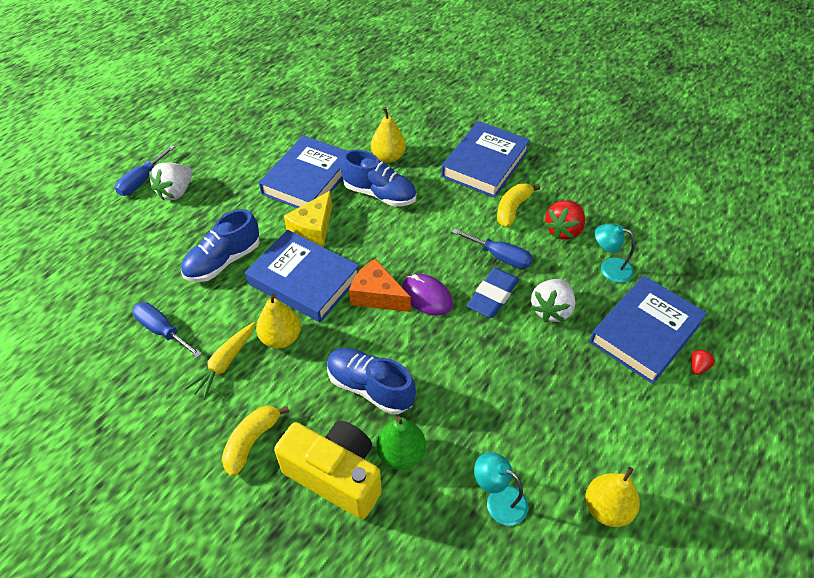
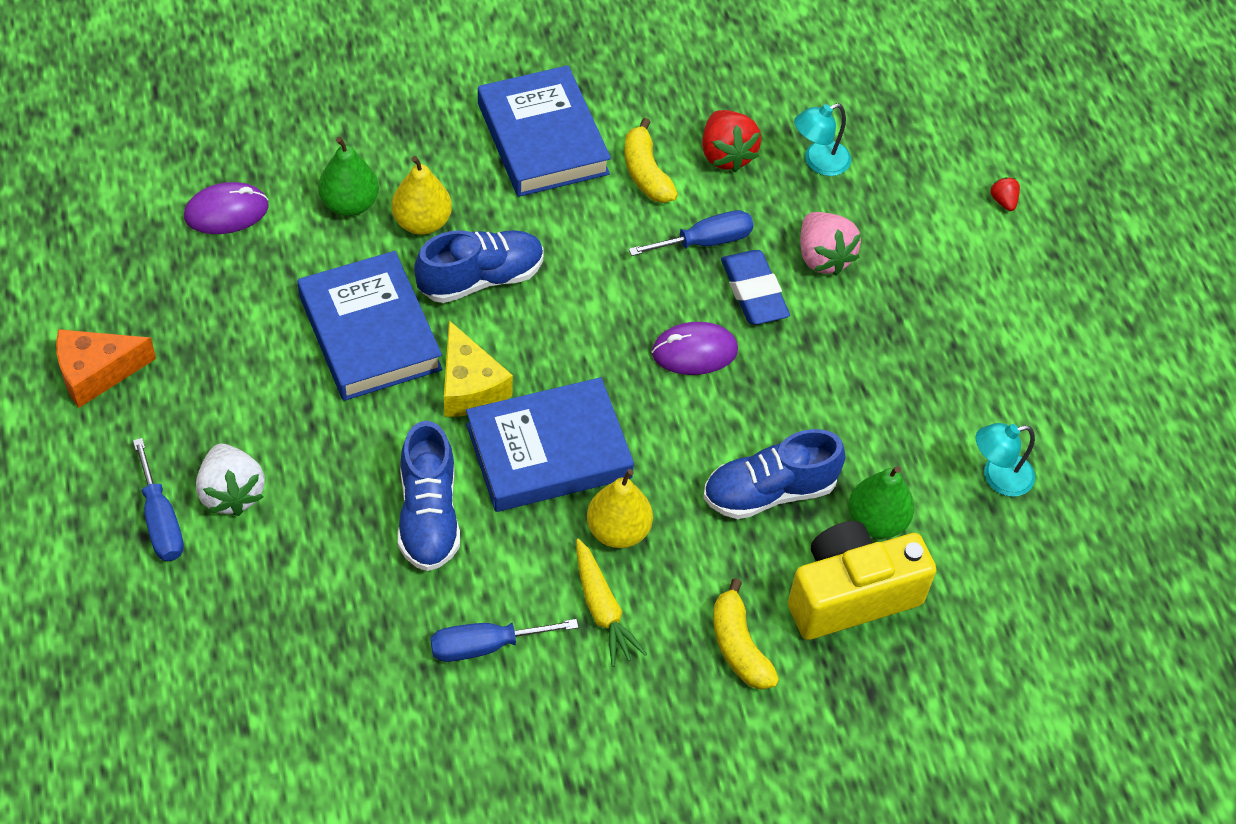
camera: 55 degrees left, 5 degrees up
orange cheese [349,258,411,312] -> orange cheese moved to [56,329,156,408]
white strawberry [530,279,575,322] -> pink strawberry [800,212,861,275]
yellow pear [586,467,640,527] -> none
blue book [589,276,707,384] -> none
none -> purple mouse [184,182,268,234]
none -> green pear [318,137,379,216]

